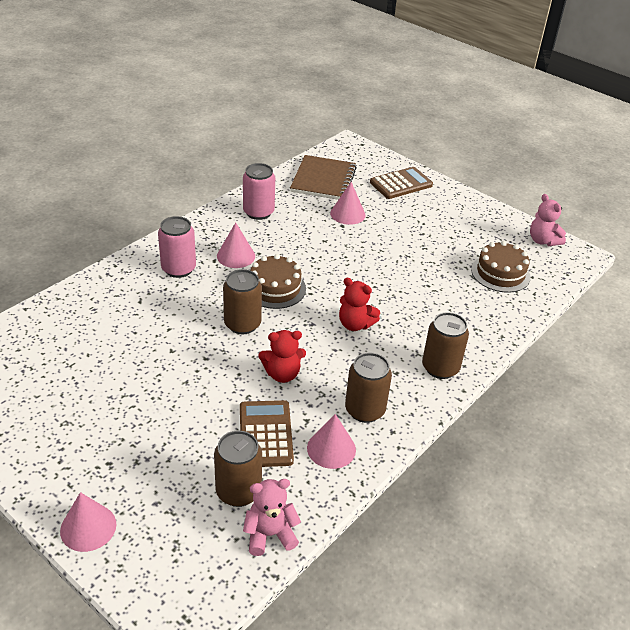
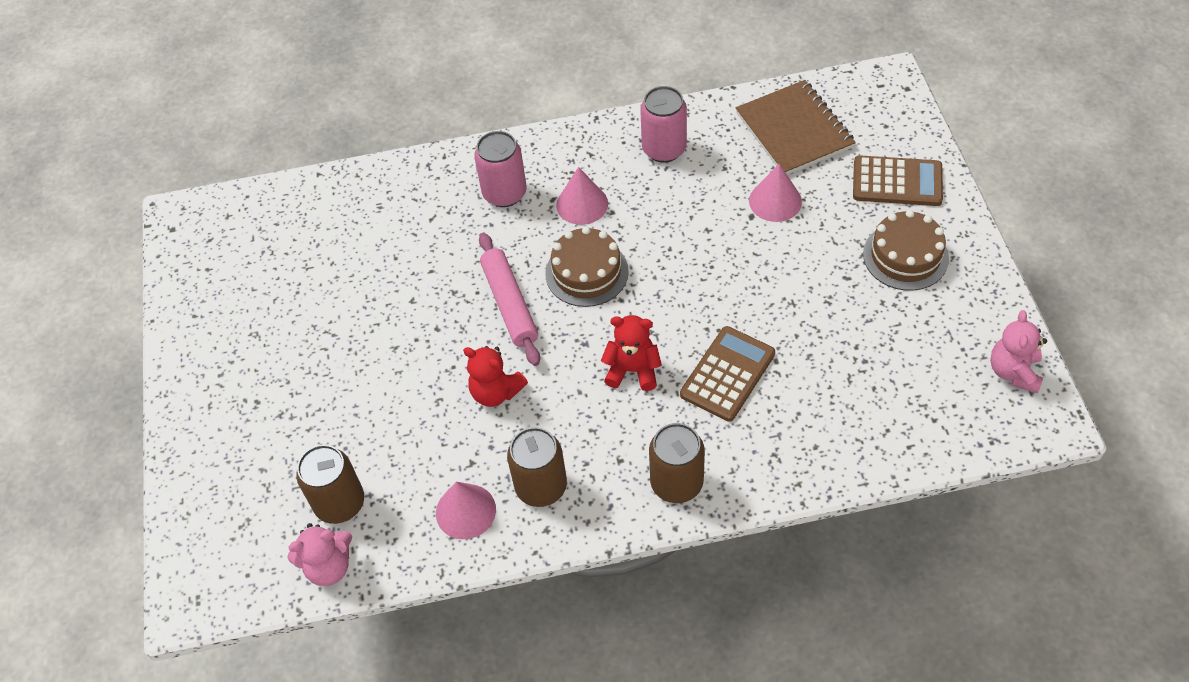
camera: 45 degrees right, 15 degrees up
pink cone [60,492,116,552] -> none
brown can [223,269,262,334] -> pink rolling pin [479,232,540,366]
brown calculator [240,400,294,467] -> brown calculator moved to [680,326,775,422]
pink teddy bear [243,479,301,556] -> pink teddy bear turned 135 degrees clockwise [287,523,352,586]
brown notebook [290,155,357,200] -> brown notebook turned 75 degrees counterclockwise [736,80,856,175]
red teddy bear [339,278,380,331] -> red teddy bear turned 120 degrees clockwise [601,315,662,391]
brown cake [471,241,531,293] -> brown cake moved to [863,210,949,291]

